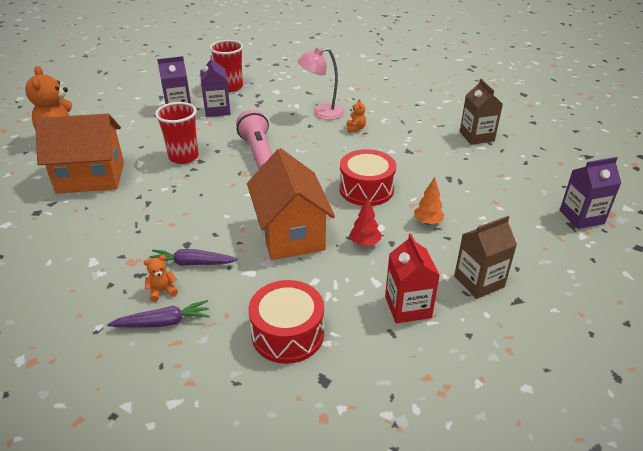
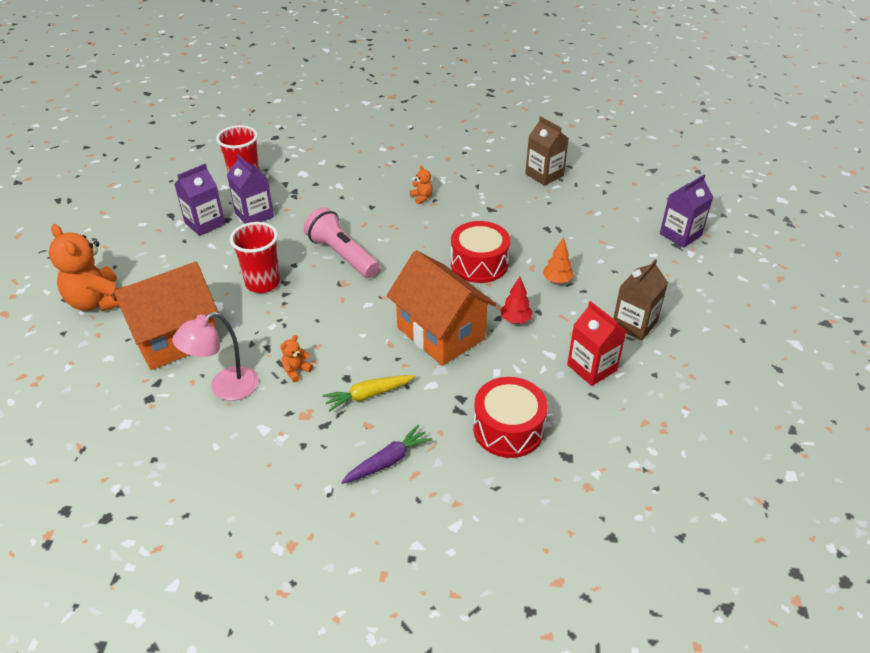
camera: 25 degrees left, 5 degrees up
orange teddy bear [144,255,178,302] -> orange teddy bear moved to [280,335,313,382]
purple carrot [150,249,238,266] -> yellow carrot [322,375,415,412]
pink lamp [298,47,345,120] -> pink lamp moved to [172,312,258,401]

